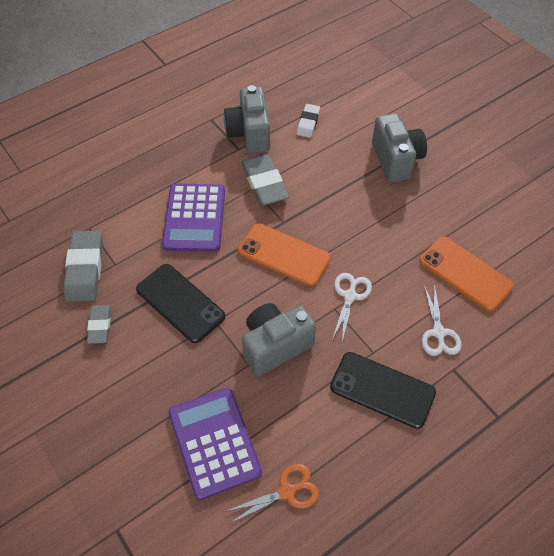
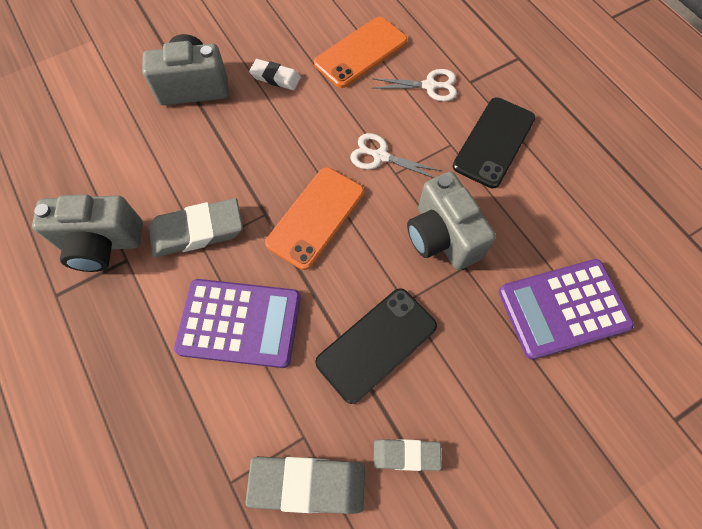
camera: 85 degrees left, 10 degrees up
orange scissors [225,464,319,524] -> none
white eraser [297,104,320,138] -> white eraser moved to [249,59,301,90]

